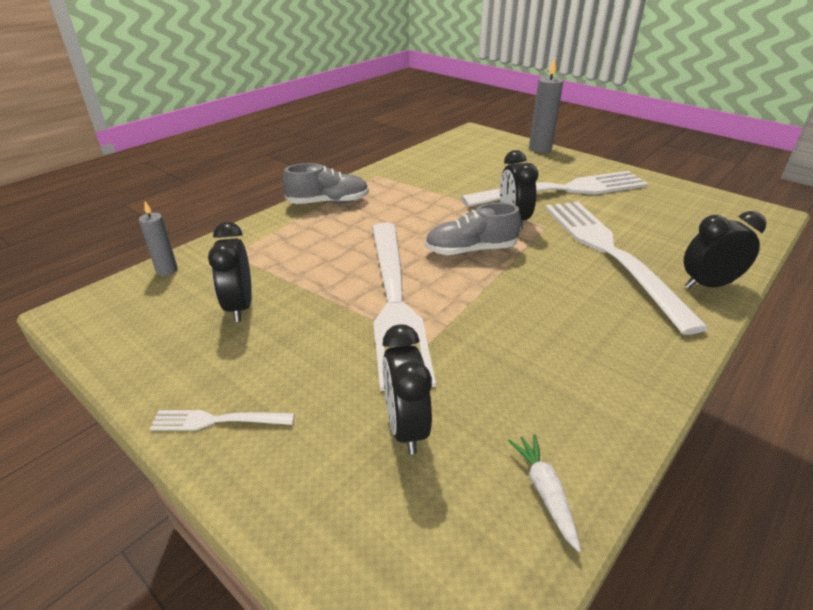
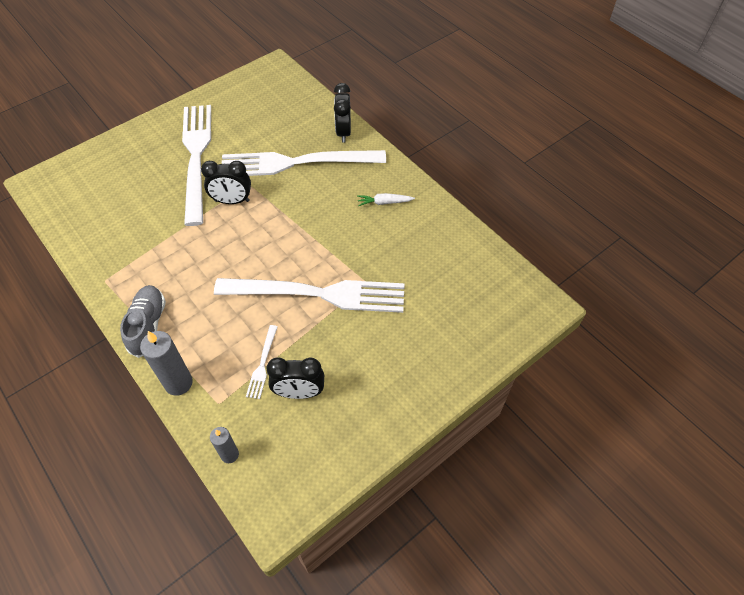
camera: 80 degrees left, 20 degrees up
white fork [150,410,295,431] -> white fork moved to [246,325,278,399]
black clock [383,324,432,455] -> none
grey shoe [425,203,521,255] -> none
white carrot [508,434,581,552] -> white carrot moved to [357,193,415,206]
grey candle [529,58,563,153] -> grey candle moved to [140,331,193,396]

